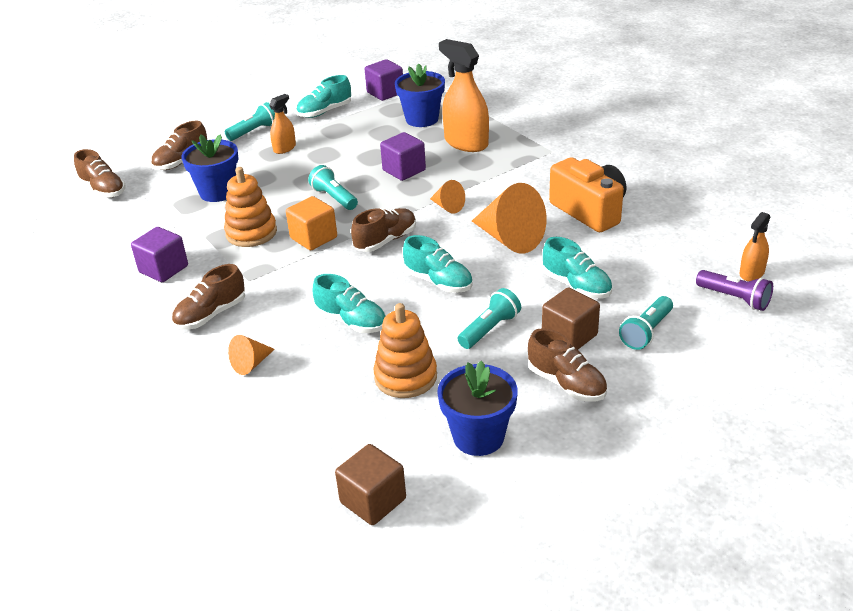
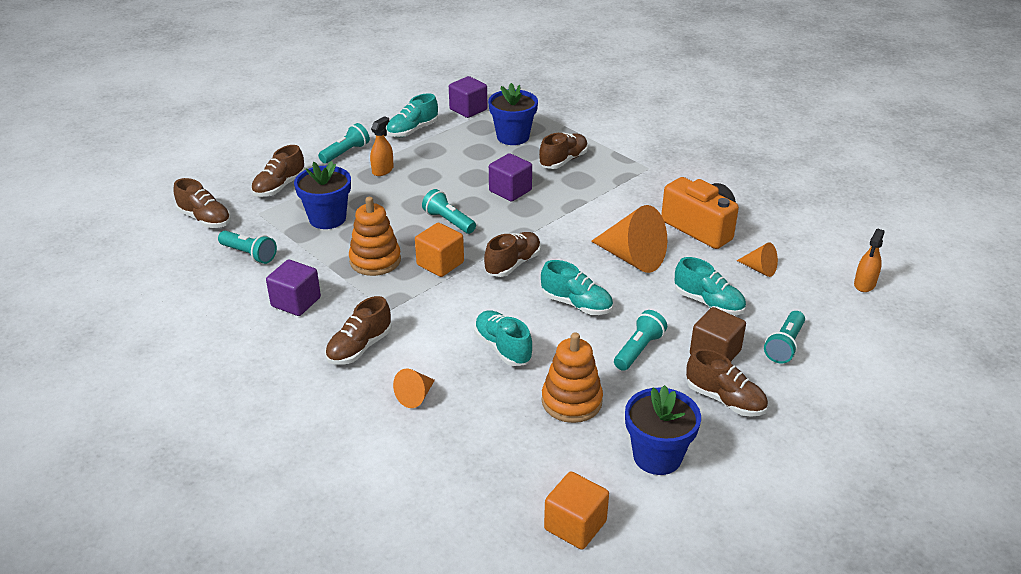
camera: 10 degrees left, 0 degrees up
turquoise shoe [313,274,386,333] -> turquoise shoe turned 150 degrees counterclockwise [474,310,533,366]
brown cube [335,444,406,525] -> orange cube [544,471,609,550]
orange cone [430,180,465,213] -> orange cone moved to [737,242,778,277]
orange spray bottle [439,39,489,152] -> brown shoe [539,133,588,169]
purple flashlight [696,270,773,311] -> none
none -> turquoise flashlight [218,231,277,264]

